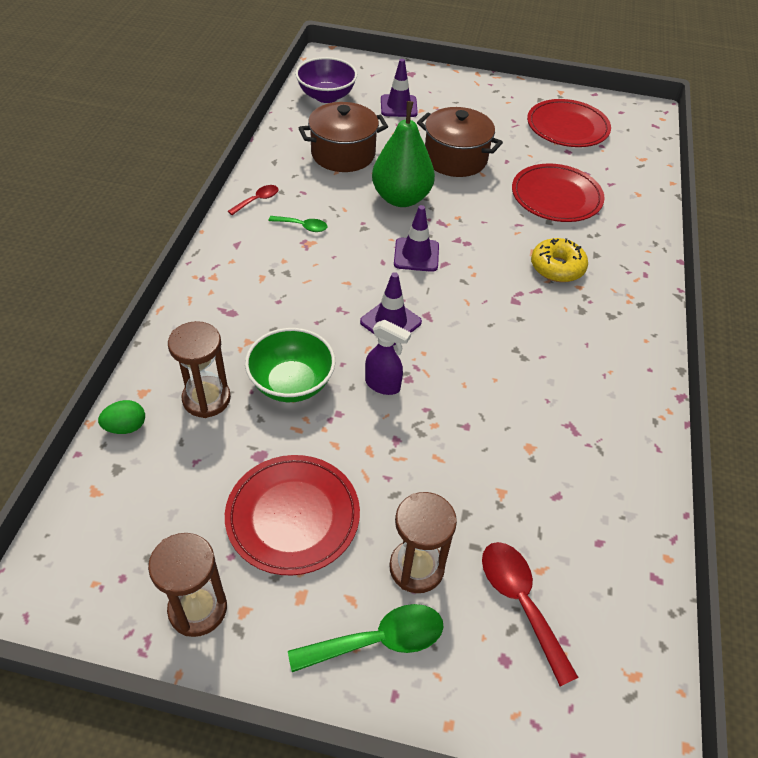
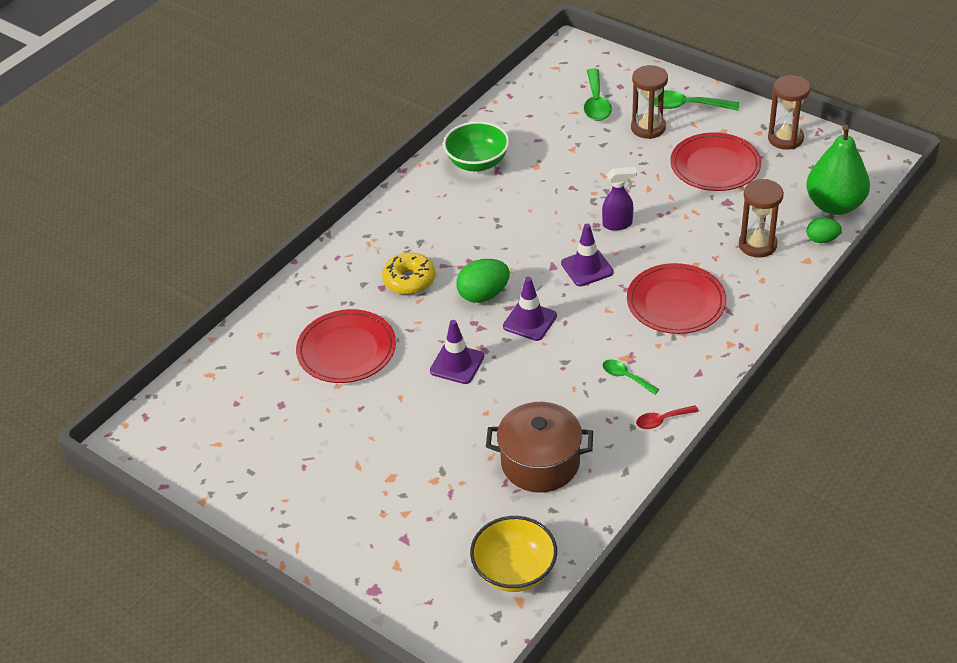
camera: 150 degrees left, 5 degrees down
green bowl [245,328,335,402] -> green bowl moved to [443,121,509,172]
purple bowl [295,57,357,103] -> yellow bowl [470,516,557,592]
purple spray bottle [365,320,411,395] -> purple spray bottle turned 120 degrees clockwise [602,167,637,231]
green pear [372,101,435,207] -> green pear moved to [806,124,870,215]
purple traffic cone [381,59,418,117] -> purple traffic cone moved to [430,320,484,384]
brown pot [417,107,503,177] -> none
red spoon [482,542,579,686] -> green spoon [584,68,612,121]
red plate [527,99,611,147] -> red plate moved to [627,263,726,334]
none -> green egg [456,259,510,303]

